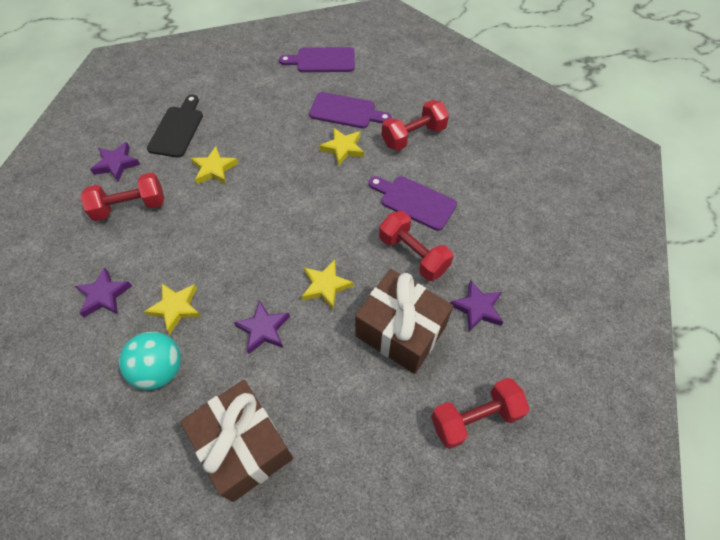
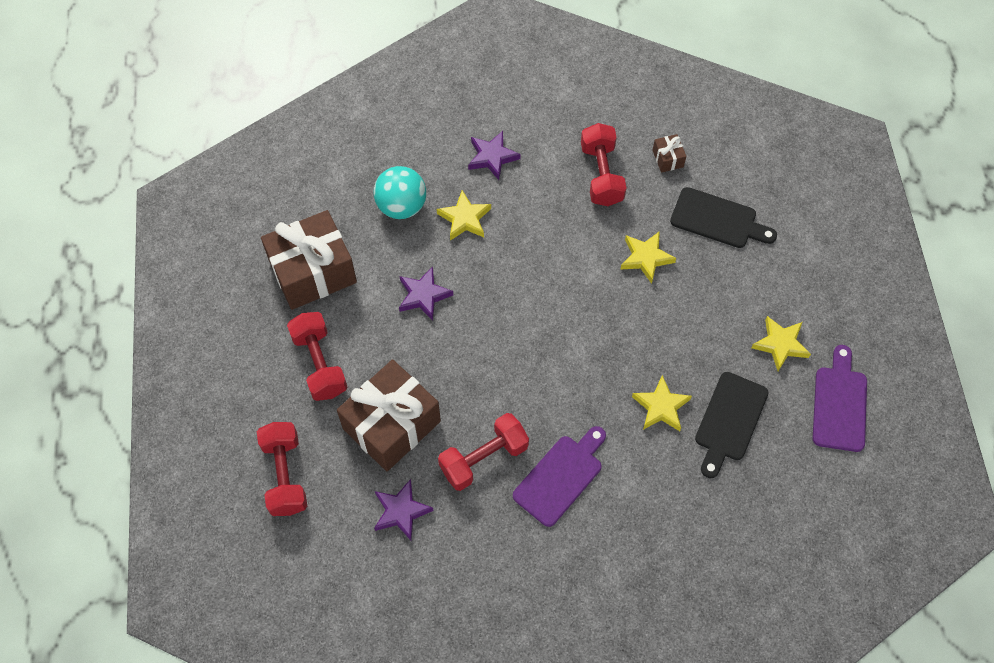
camera: 100 degrees right, 5 degrees up
purple star [90,142,140,182] -> brown gift [652,134,686,173]
yellow star [301,260,353,309] -> yellow star moved to [751,316,811,371]
purple cutting board [309,92,392,128] -> black cutting board [695,372,769,478]
red dumbbell [382,100,449,151] -> red dumbbell moved to [287,312,347,401]

